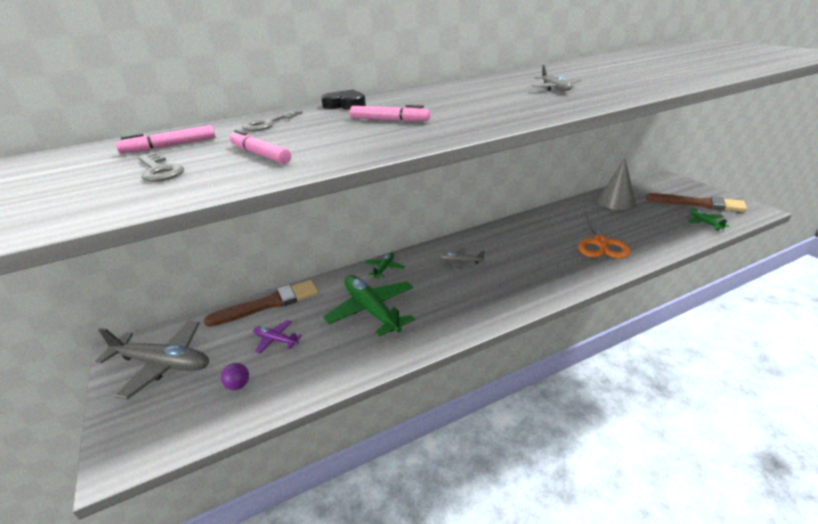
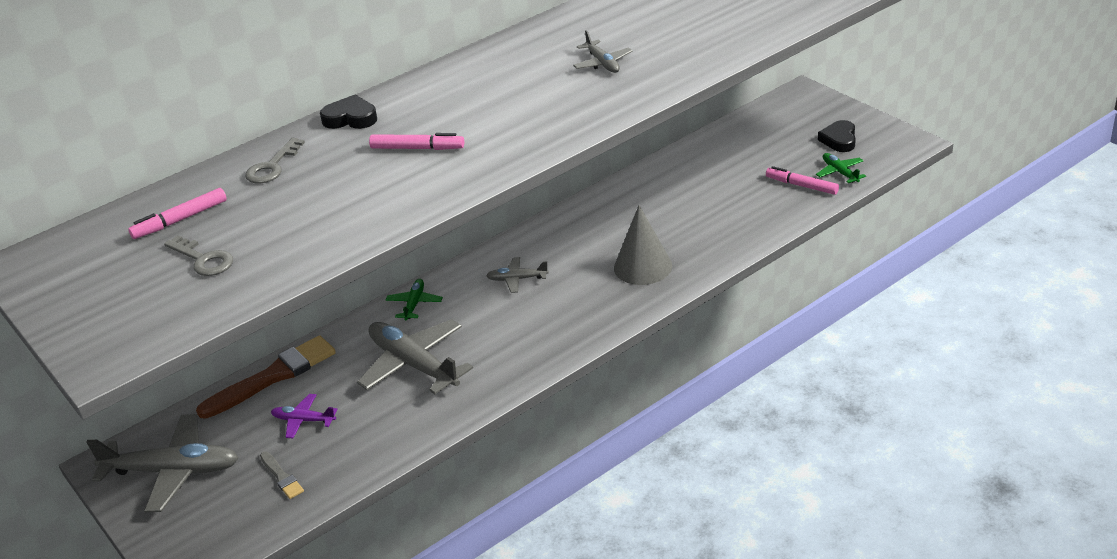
camera: 10 degrees left, 5 degrees up
purple ball [221,363,249,390] -> grey brush [260,452,304,499]
pink marker [230,130,291,164] -> pink marker moved to [766,166,839,195]
green plane [323,275,415,336] -> grey plane [357,319,473,394]
orange scissors [578,212,631,258] -> none
grey cone [597,158,636,210] -> grey cone moved to [614,205,672,285]
brown brush [646,193,747,212] -> black heart [818,120,856,152]

